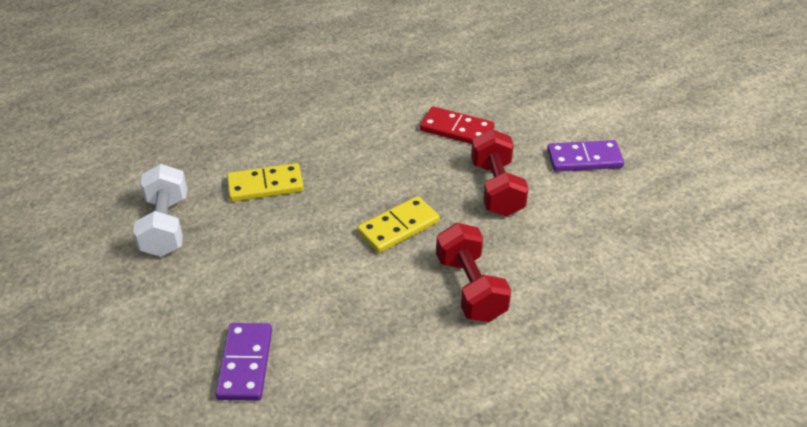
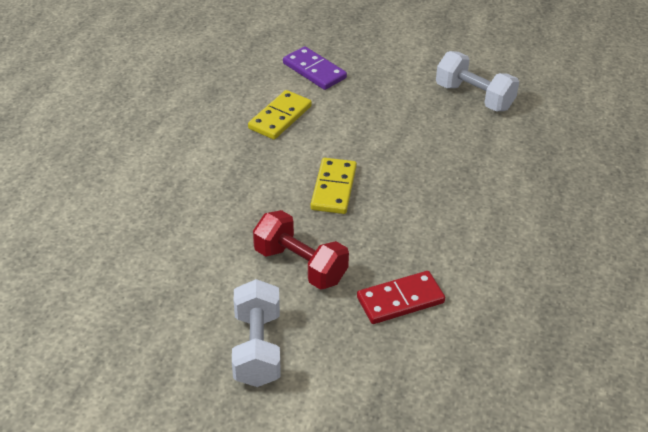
camera: 135 degrees right, 0 degrees up
yellow domino [227,163,304,202] -> yellow domino moved to [248,90,312,140]
red dumbbell [436,223,511,322] -> none
purple domino [547,140,624,172] -> white dumbbell [232,279,281,387]

